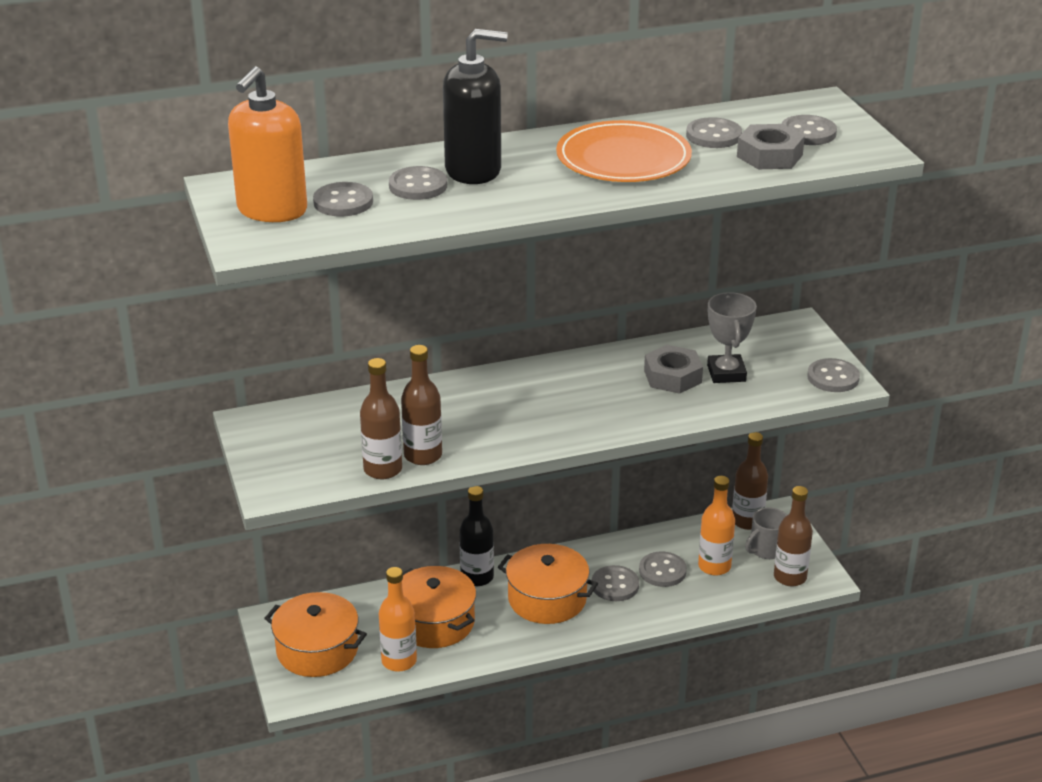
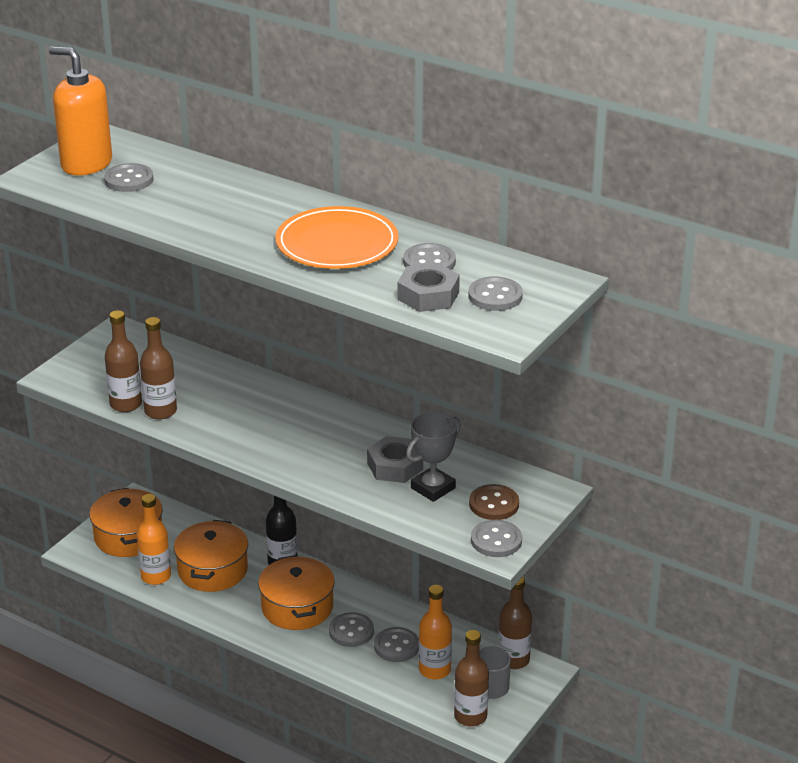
camera: 50 degrees right, 0 degrees up
orange soap dispenser [228,66,307,222] -> orange soap dispenser turned 45 degrees clockwise [49,46,112,176]
grey button [389,166,447,200] -> none
black soap dispenser [443,29,508,184] -> none
none -> brown button [469,484,519,520]

